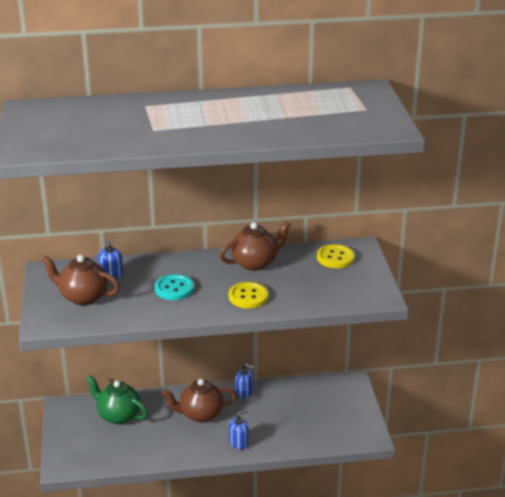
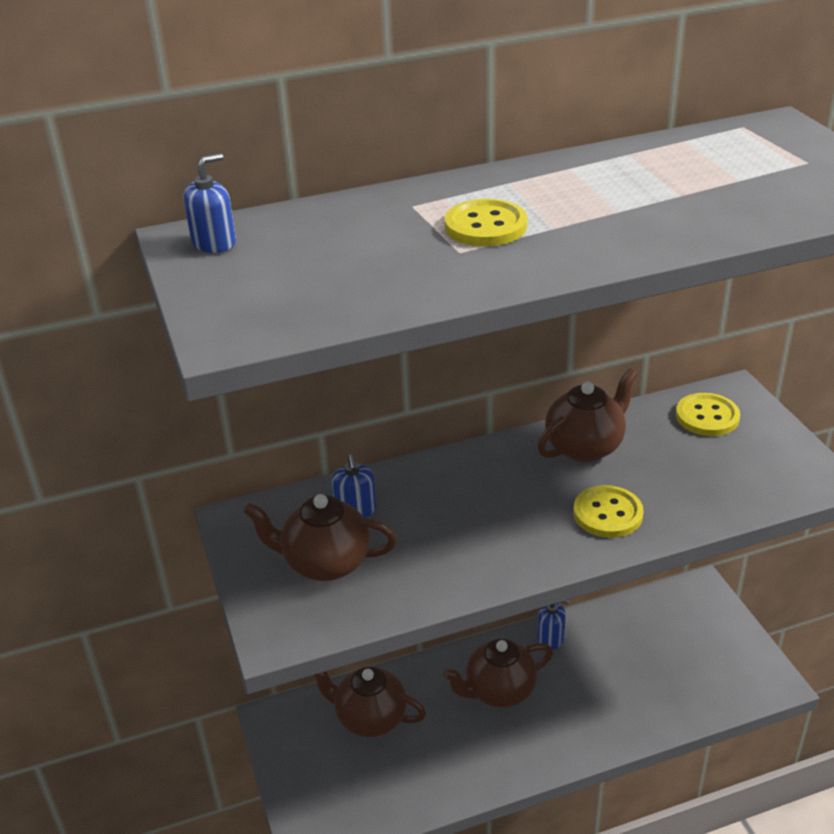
camera: 10 degrees left, 5 degrees up
green teapot [86,375,148,424] -> brown teapot [314,667,426,737]
turquoise button [155,274,194,300] -> none
blue soap dispenser [229,409,249,450] -> blue soap dispenser moved to [183,153,236,253]
none -> yellow button [445,199,527,246]

